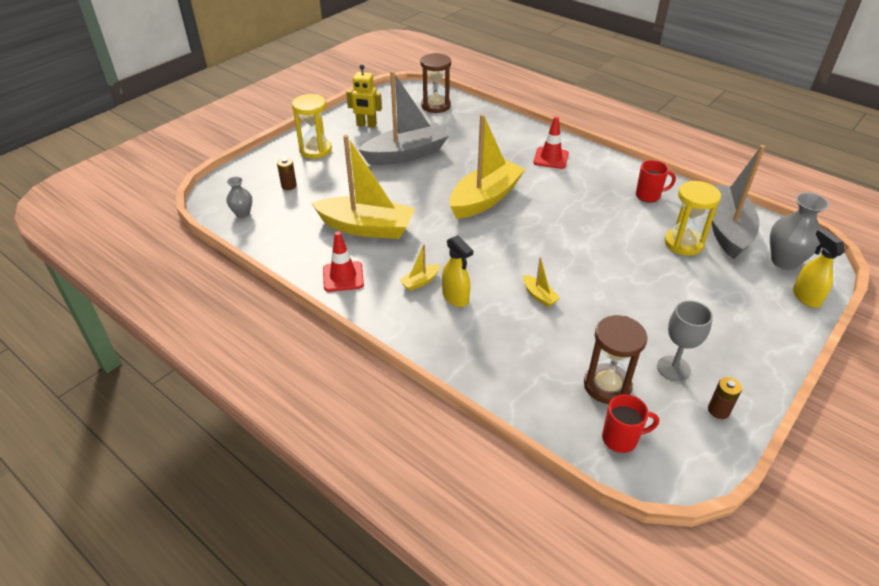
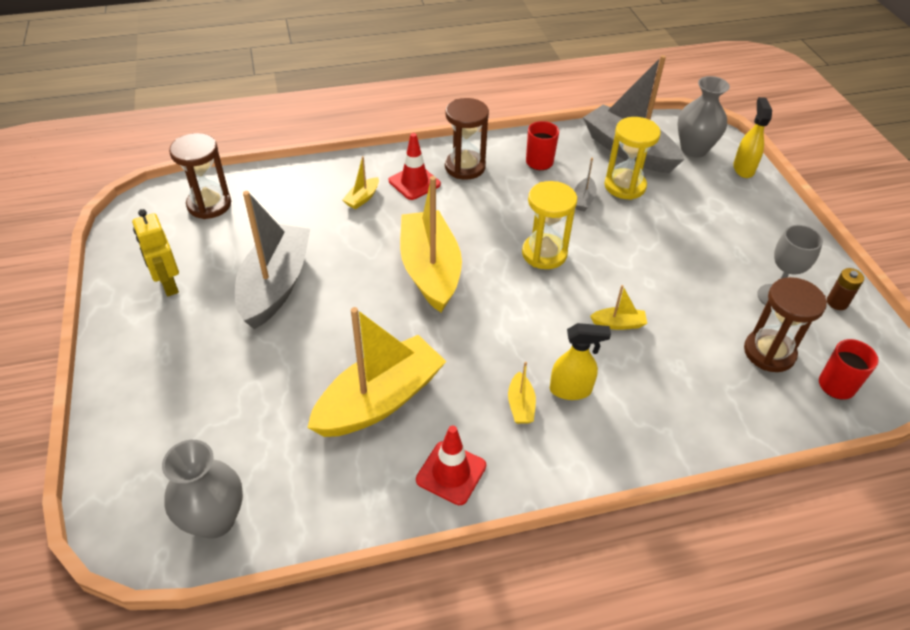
camera: 55 degrees left, 5 degrees up
grey vase [226,177,252,218] -> grey vase [162,440,243,539], size x1.73
brown battery [277,158,297,190] -> none
yellow hourglass [292,94,332,159] -> yellow hourglass moved to [522,181,577,269]
yellow robot [346,64,382,128] -> yellow robot turned 105 degrees clockwise [132,209,179,296]
yellow spray bottle [793,229,845,308] -> yellow spray bottle turned 75 degrees clockwise [733,97,772,178]
none -> yellow boat [342,156,379,209]
none -> brown hourglass [445,98,489,180]
none -> grey boat [575,158,597,212]

